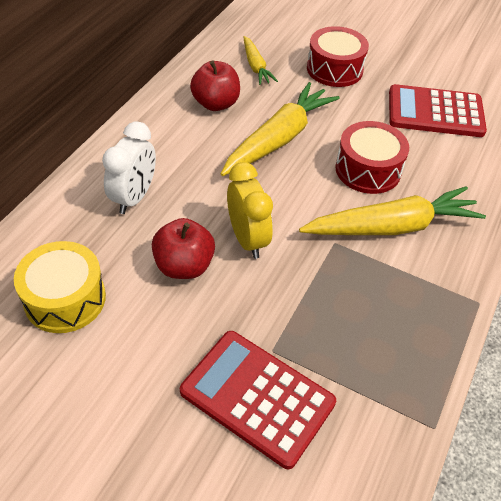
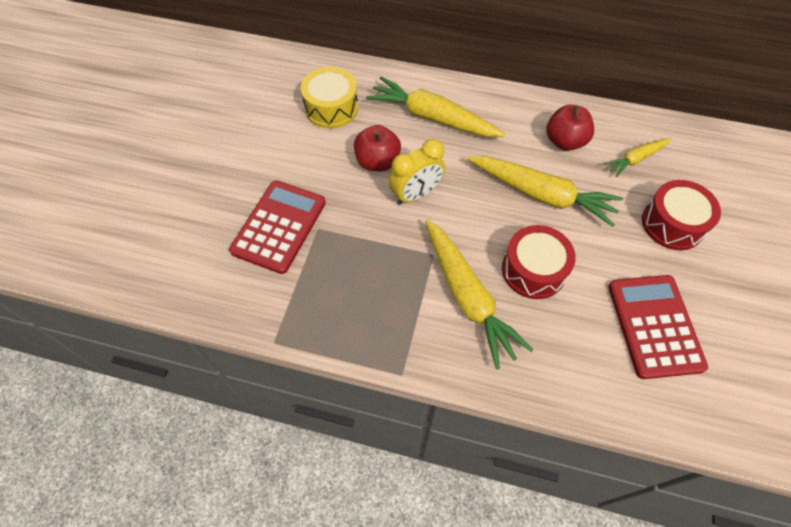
camera: 80 degrees right, 10 degrees up
white clock [102,121,156,214] -> yellow carrot [366,77,505,137]

